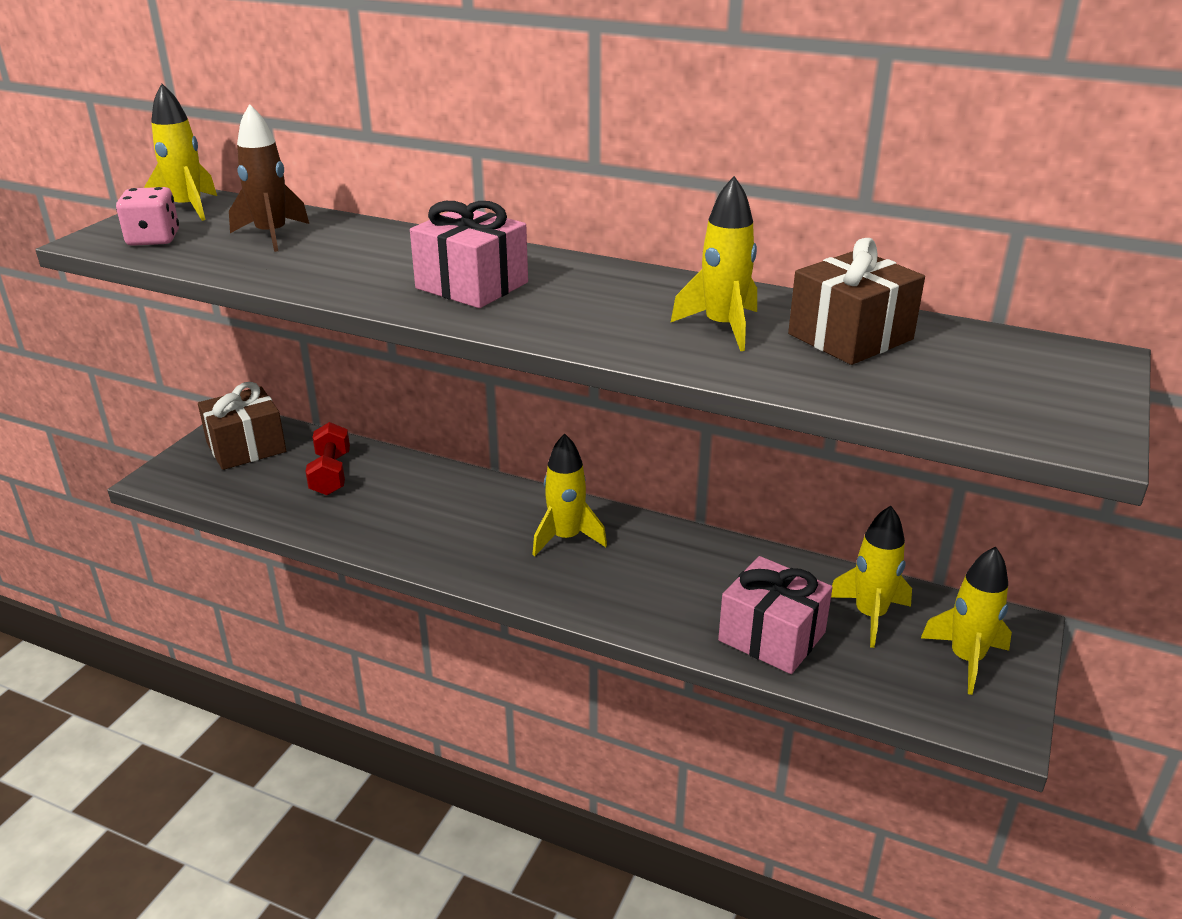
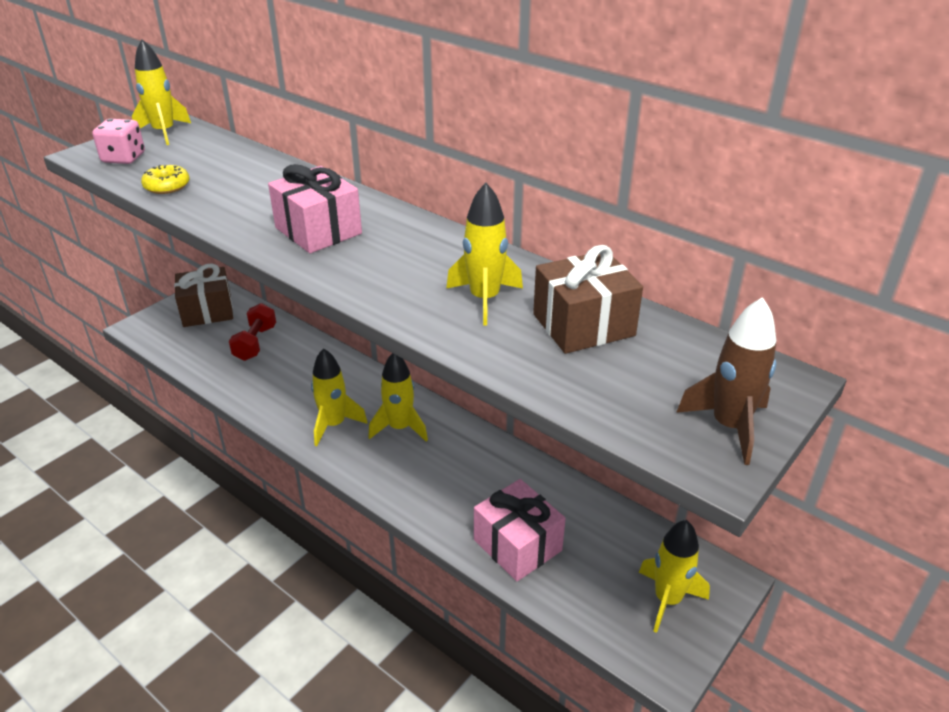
camera: 15 degrees right, 5 degrees up
brown rocket [229,104,309,252] -> brown rocket moved to [676,297,776,465]
yellow rocket [831,506,912,648] -> yellow rocket moved to [311,348,368,446]
none -> yellow donut [141,165,189,194]

